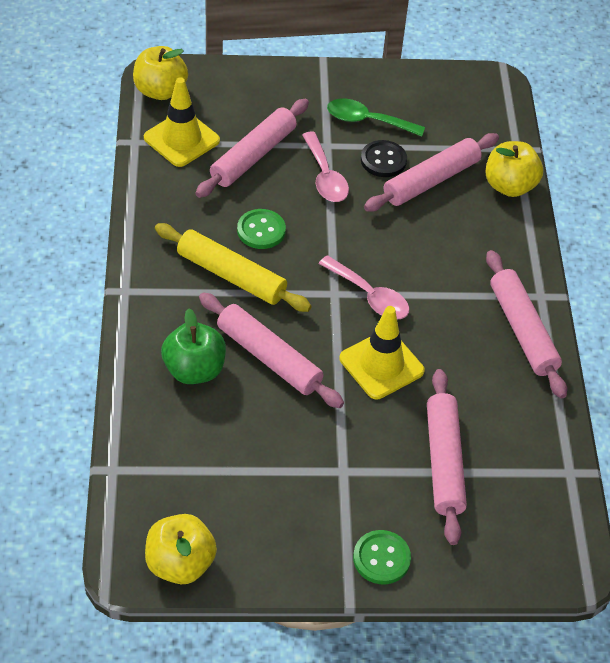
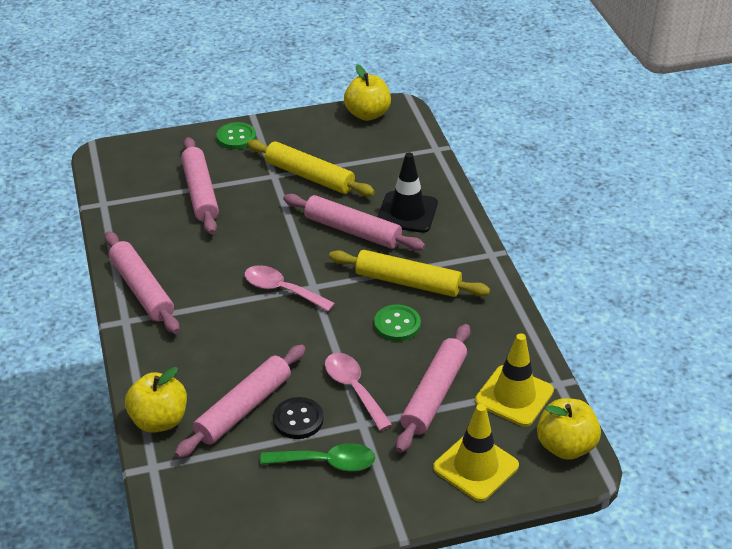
camera: 170 degrees right, 10 degrees down
green apple [161,309,226,384] -> black traffic cone [378,152,438,233]
yellow traffic cone [340,306,425,399] -> yellow traffic cone moved to [433,404,519,502]
none -> yellow rolling pin [247,139,375,196]

